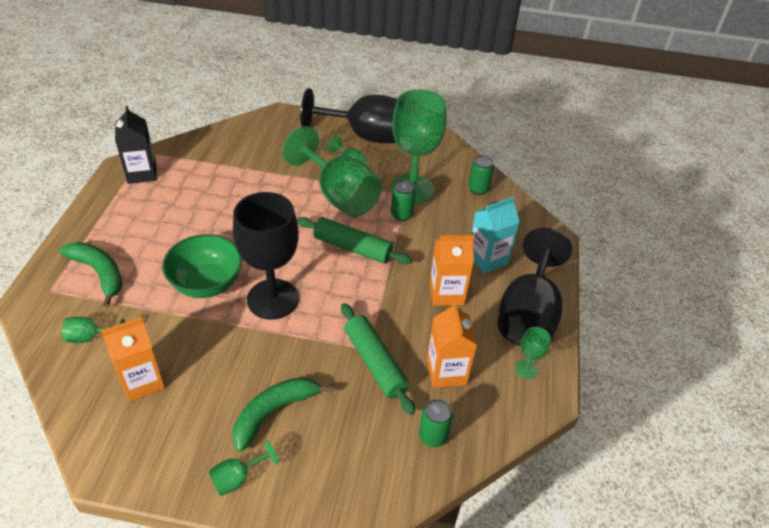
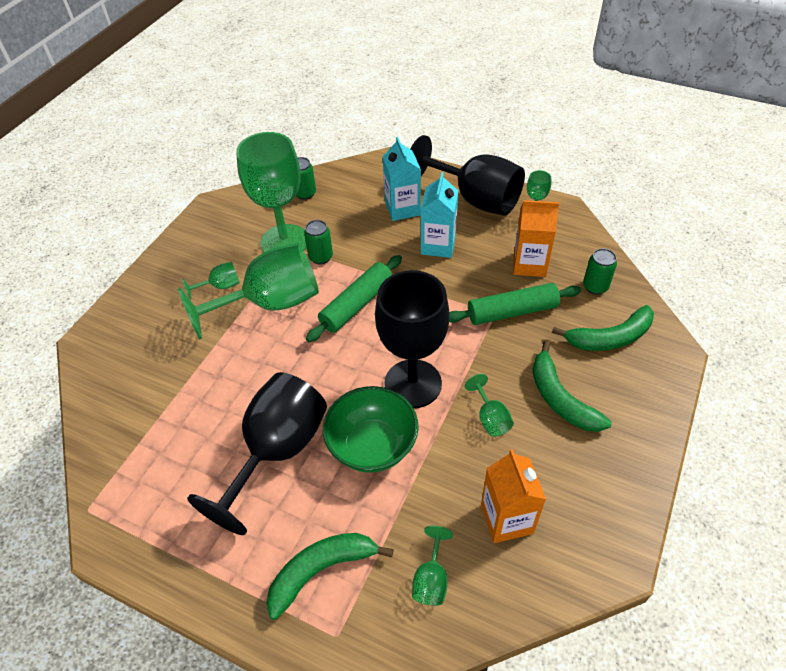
camera: 70 degrees left, 5 degrees up
black carton [115,106,157,184] -> none
green goblet [209,440,279,496] -> green goblet moved to [465,374,514,437]
black goblet [300,88,397,143] -> black goblet moved to [187,372,327,535]
orange carton [430,235,474,306] -> turquoise carton [421,172,458,258]
none -> green banana [552,305,654,351]

